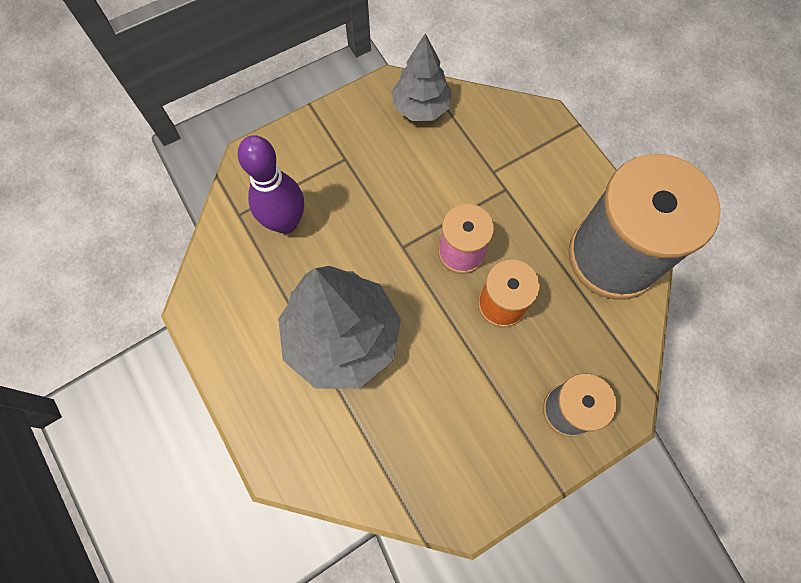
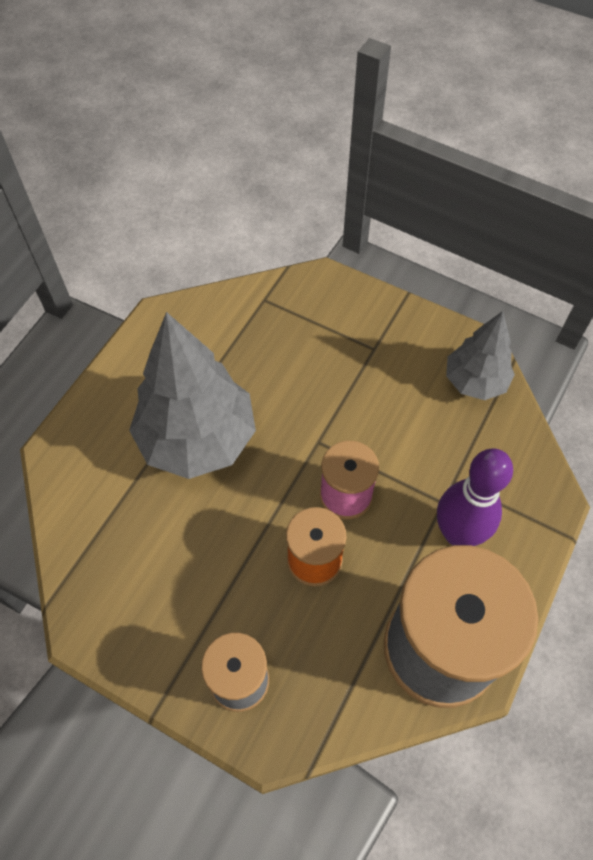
camera: 60 degrees right, 10 degrees down
purple bowling pin [238,135,304,234] -> purple bowling pin moved to [437,448,513,546]

